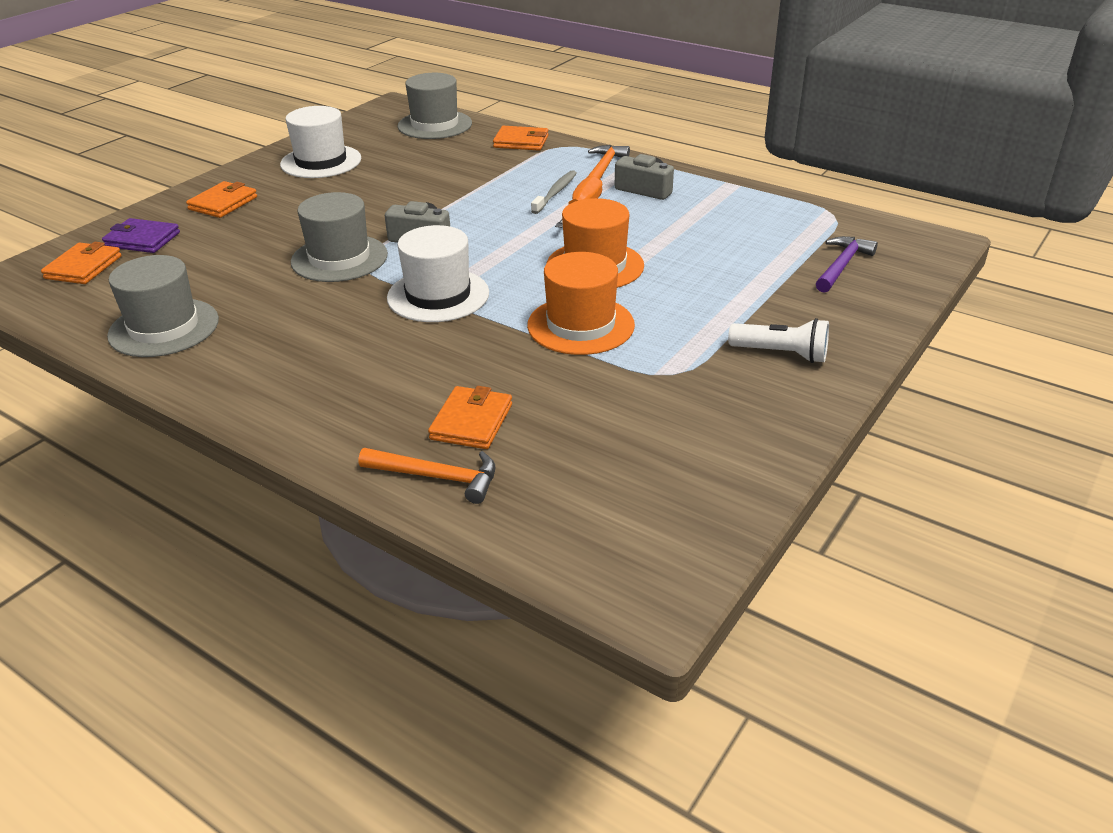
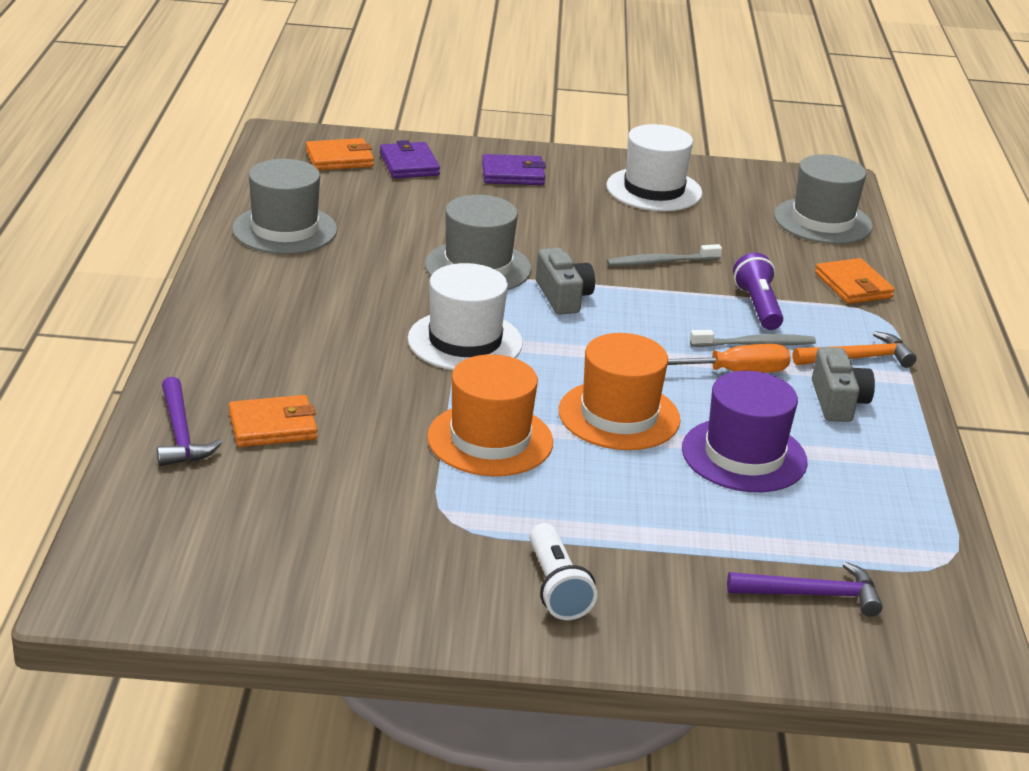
camera: 55 degrees right, 5 degrees down
orange wallet [186,181,257,218] -> purple wallet [482,154,546,185]
orange hammer [359,448,496,504] -> purple hammer [157,377,222,466]
none -> grey toothbrush [607,244,722,266]
none -> purple hat [682,371,808,492]
none -> purple flashlight [733,252,783,330]

